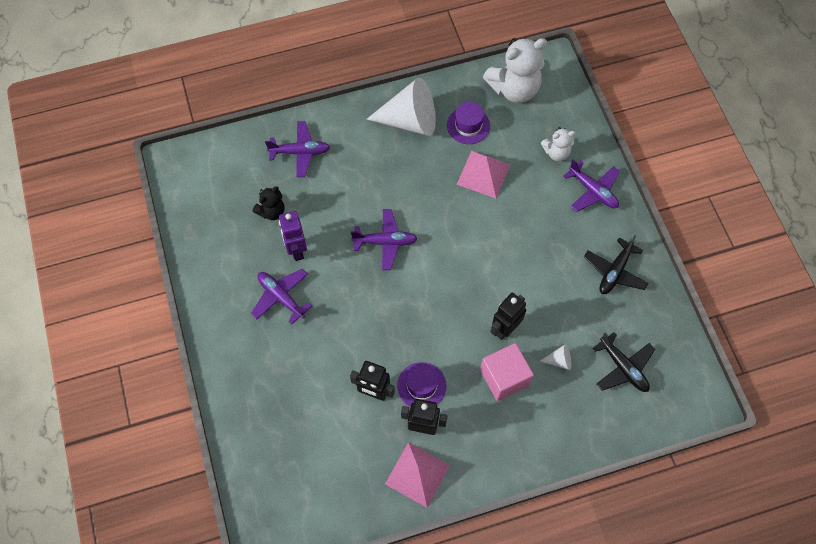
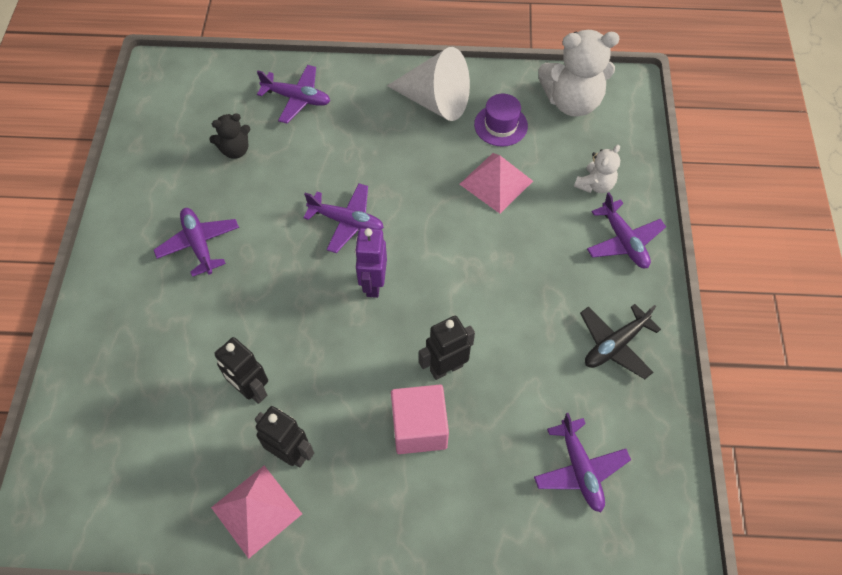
camera: 20 degrees right, 5 degrees down
purple robot [279,211,307,261] -> purple robot moved to [355,228,387,298]
purple hat [397,362,446,407] -> none
white cone [540,344,571,370] -> none
white teddy bear [541,127,576,161] -> white teddy bear turned 60 degrees counterclockwise [574,145,620,193]
black plane [593,332,655,392] -> purple plane [534,413,631,512]

